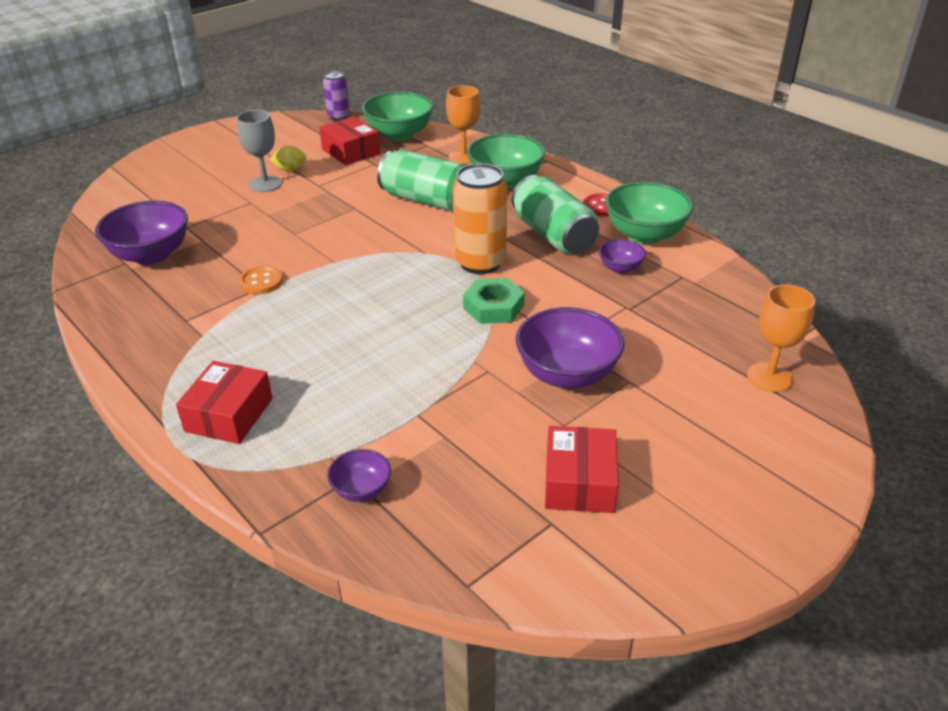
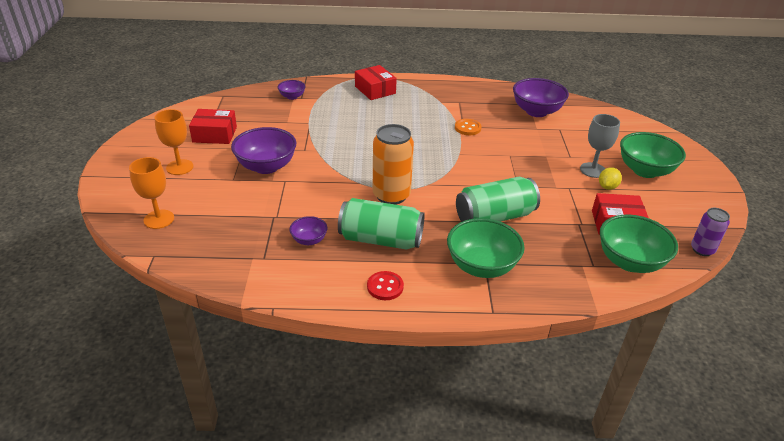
camera: 130 degrees right, 0 degrees up
orange goblet [446,85,480,164] -> orange goblet moved to [155,109,193,175]
green nut [463,278,525,324] -> none
red box [545,426,619,513] -> red box turned 45 degrees counterclockwise [189,109,237,144]
green bowl [605,182,694,244] -> green bowl moved to [620,132,686,178]

